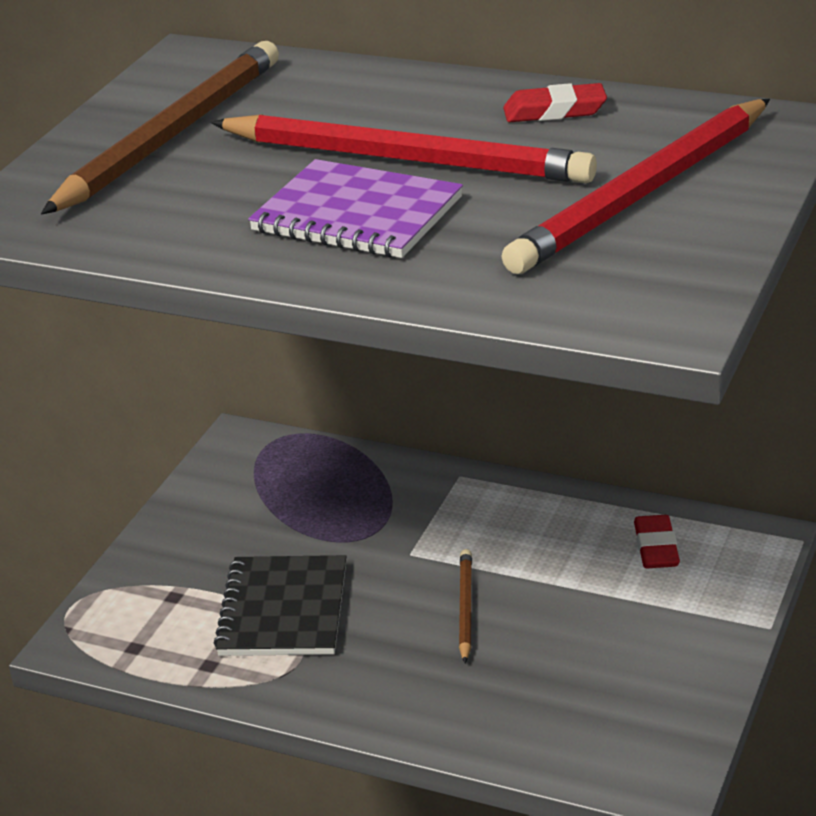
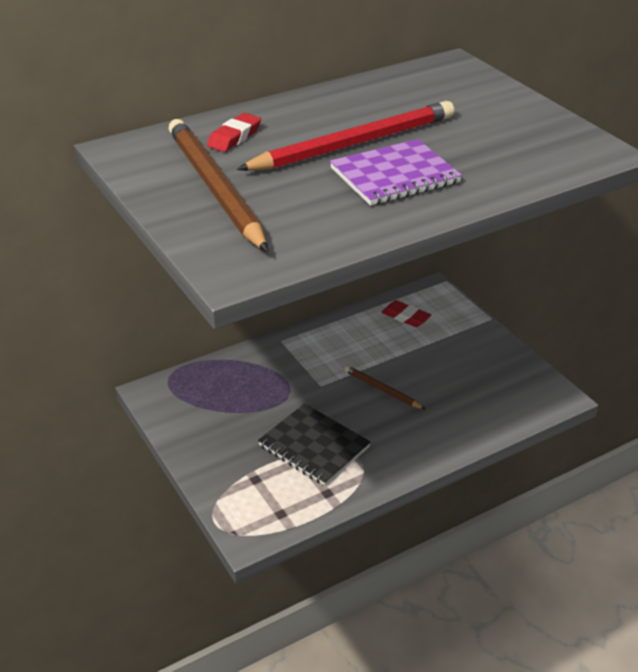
camera: 55 degrees left, 5 degrees up
red pencil [501,99,770,274] -> none
red eraser [503,83,607,122] -> red eraser moved to [207,113,261,152]

